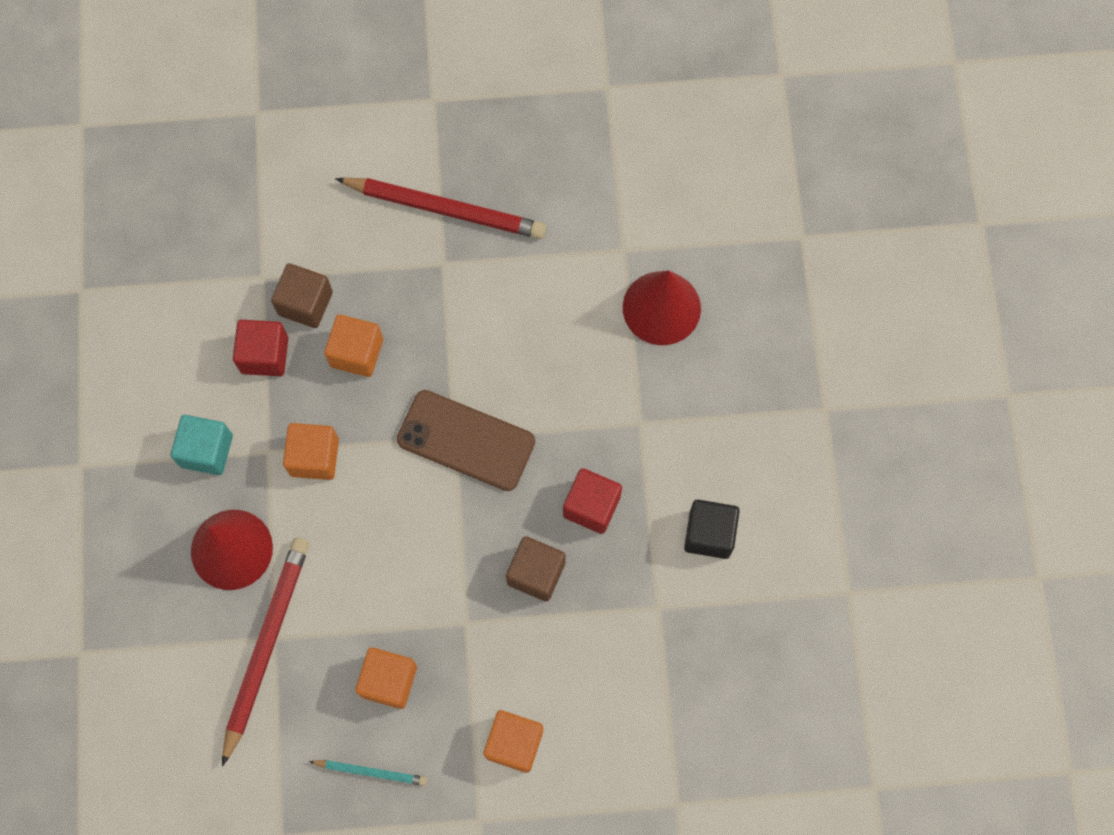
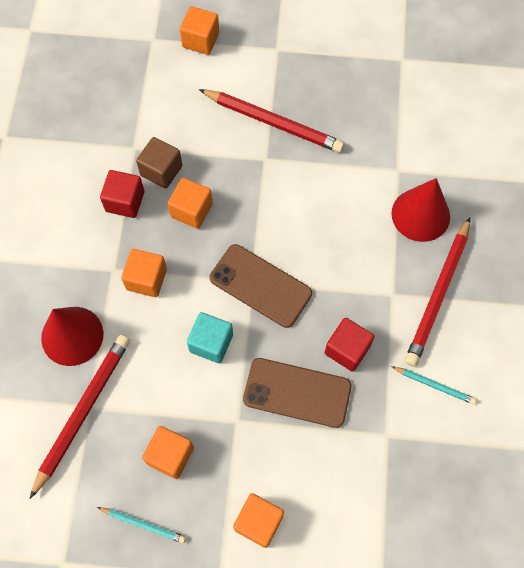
camera: 10 degrees right, 5 degrees down
turquoise cube [170,415,233,475] -> turquoise cube moved to [187,312,233,363]
brown cube [506,536,566,602] -> brown phone [243,358,352,428]
black cube [684,500,740,559] -> turquoise pencil [391,366,477,405]
none -> orange cube [180,6,219,55]
none -> red pencil [405,217,470,367]

